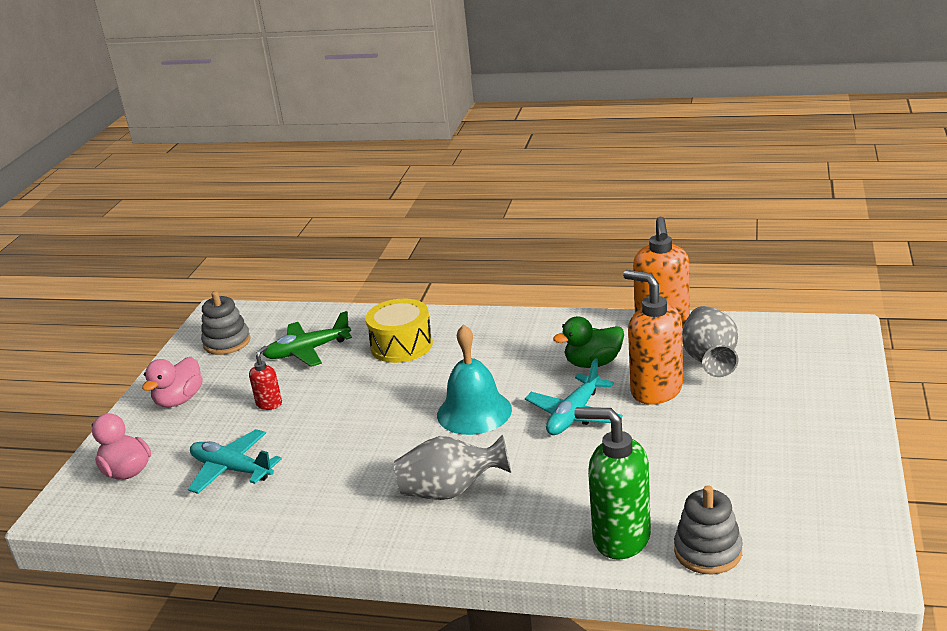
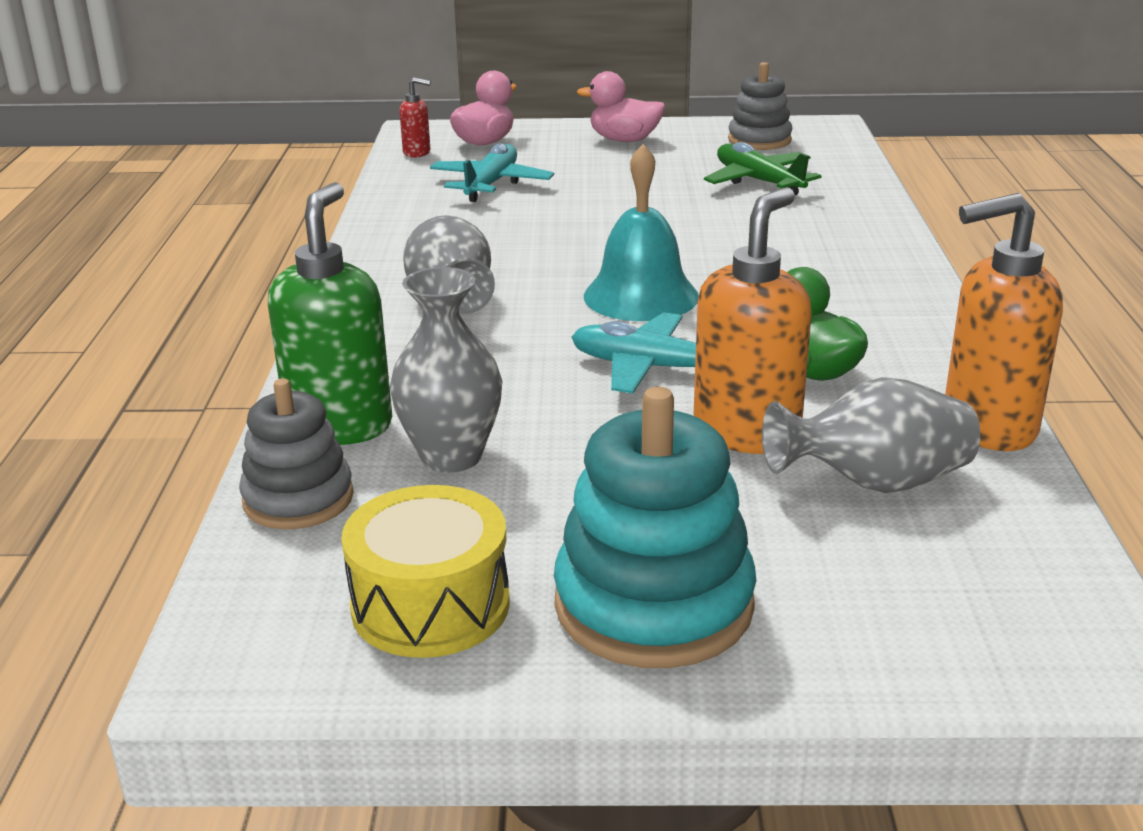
camera: 75 degrees right, 0 degrees up
red soap dispenser [249,346,282,410] -> red soap dispenser moved to [399,78,431,158]
yellow drum [366,298,433,363] -> yellow drum moved to [342,485,510,658]
none -> grey vase [390,267,502,473]
none -> turquoise stacking toy [554,387,756,668]

